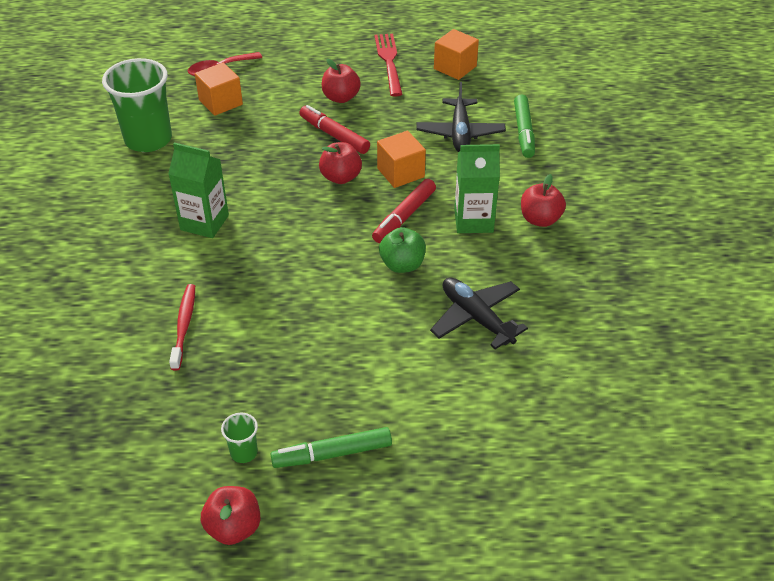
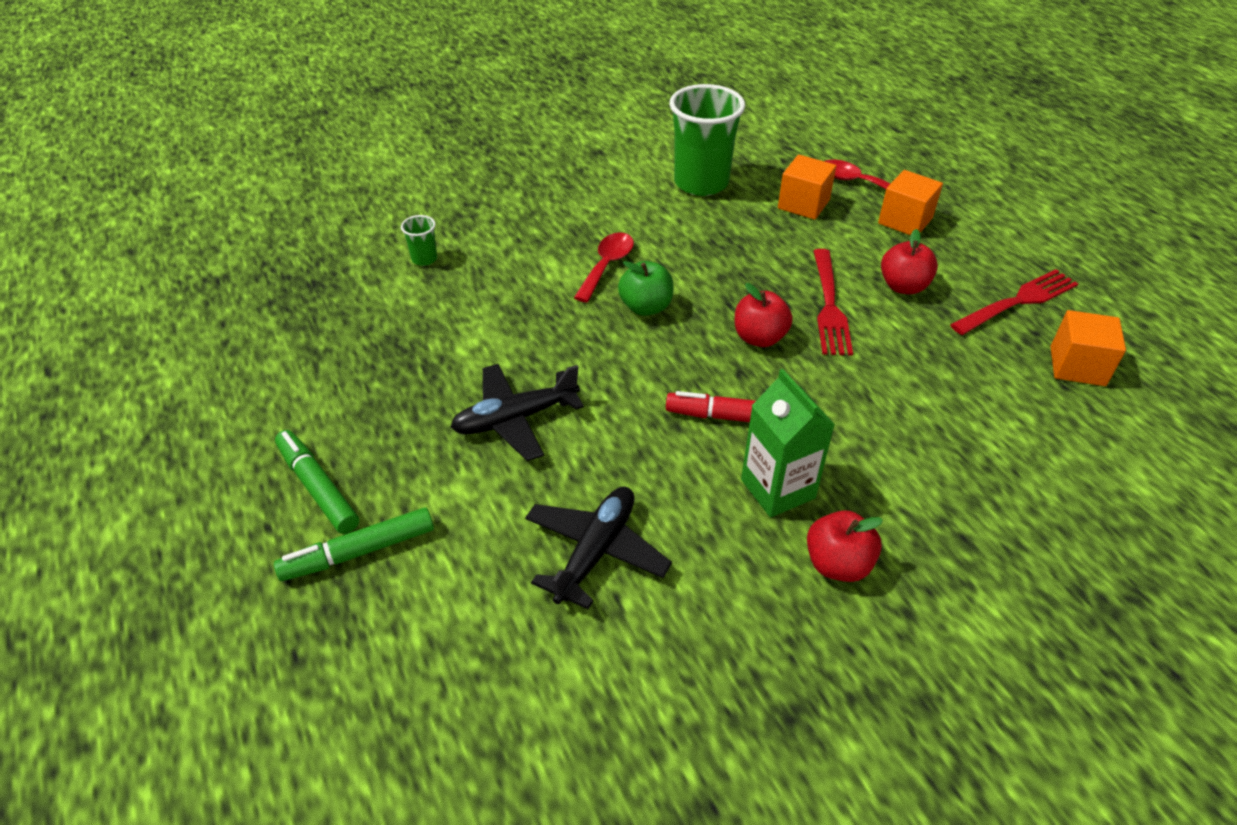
camera: 65 degrees right, 0 degrees up
green carton [168,143,229,238] -> red spoon [574,232,634,302]
red toothbrush [169,284,195,371] -> none
red apple [201,486,261,545] -> none
green cup [221,413,258,463] -> green cup moved to [401,215,437,266]
red marker [299,105,370,154] -> red fork [813,249,853,356]
orange cube [377,131,426,188] -> orange cube moved to [878,170,943,235]
green apple [379,227,426,273] -> green apple moved to [618,261,673,316]
black plane [416,82,506,152] -> black plane moved to [451,364,584,461]
green marker [514,94,535,158] -> green marker moved to [274,507,434,581]

